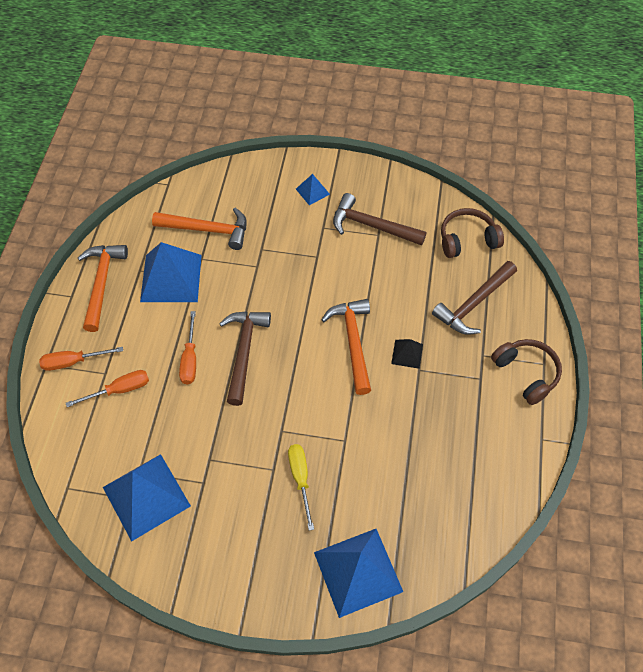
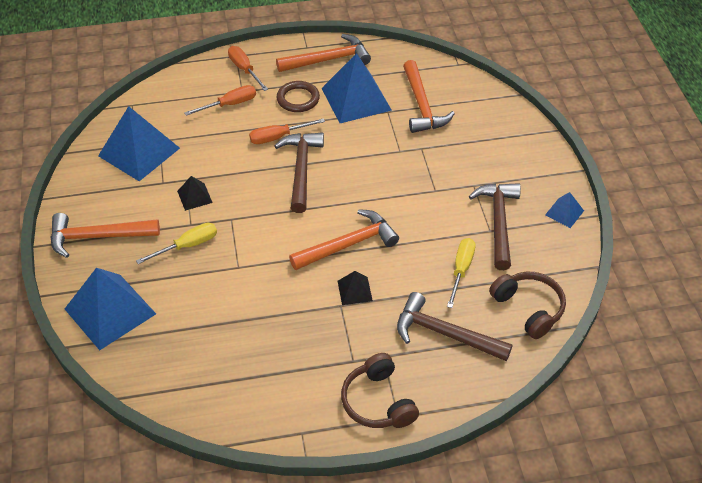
camera: 70 degrees right, 10 degrees down
orange screwdriver [66,370,149,407] -> orange screwdriver turned 75 degrees counterclockwise [184,85,256,116]
brown hammer [219,312,271,406] -> brown hammer turned 75 degrees counterclockwise [275,133,324,213]
blue pyramid [296,174,330,205] -> blue pyramid moved to [545,192,584,228]
brown headphones [491,339,562,405] -> brown headphones turned 120 degrees clockwise [341,353,419,428]
none -> orange hammer [51,213,160,258]
none -> black pyramid [177,176,213,211]
none -> brown ring [277,81,320,112]
none -> yellow screwdriver [447,238,475,308]

